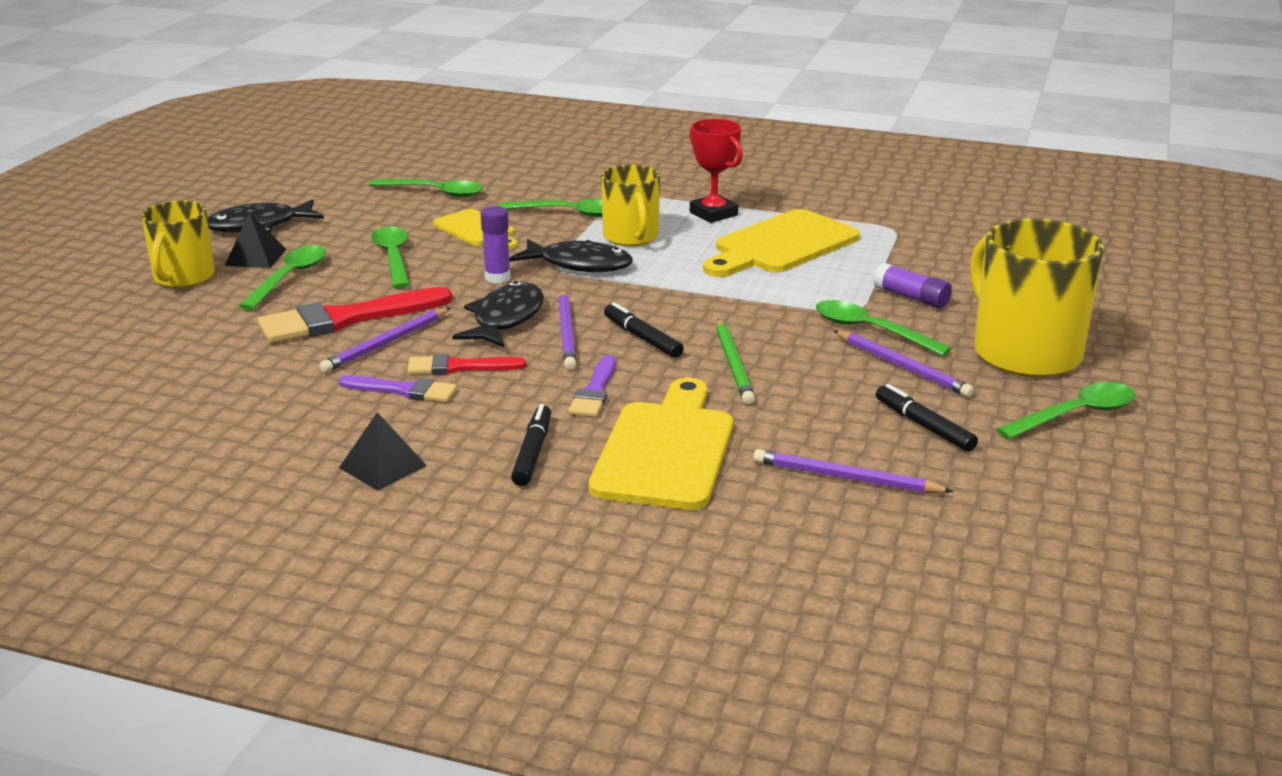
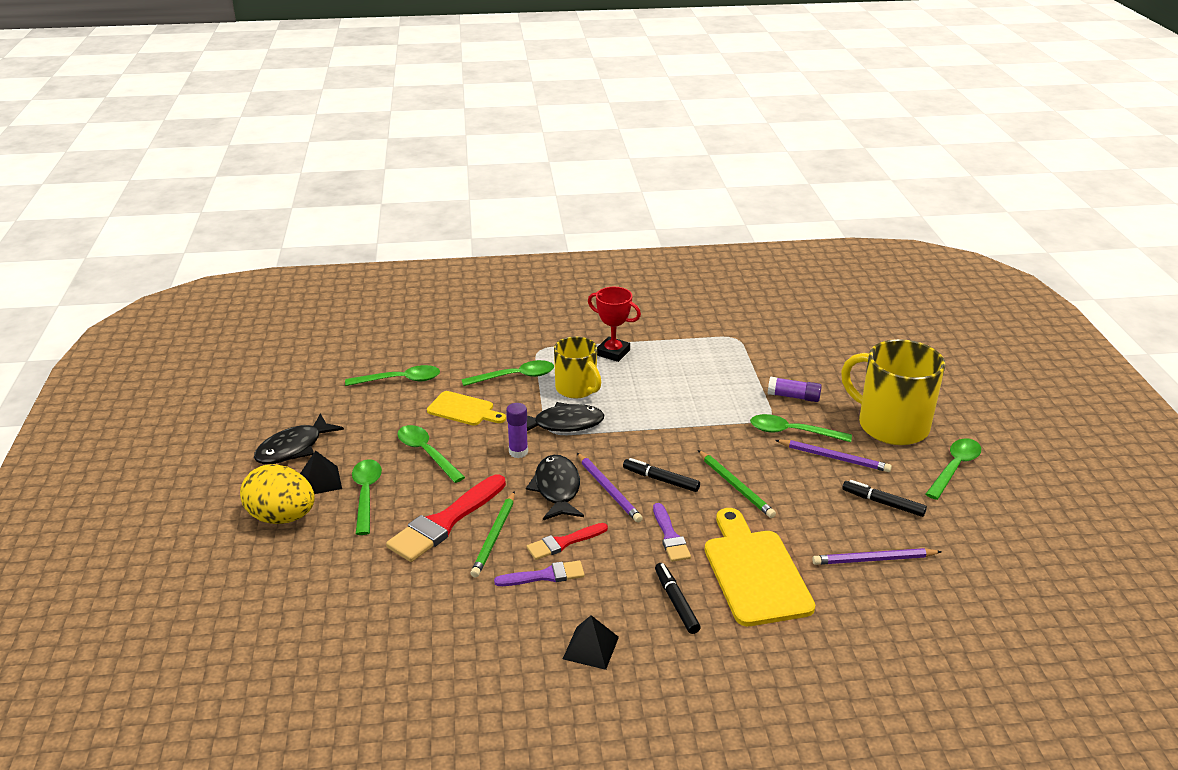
camera: 25 degrees left, 5 degrees up
yellow mug [141,201,215,288] -> yellow egg [240,464,315,524]
purple pencil [319,308,450,373] -> green pencil [471,491,515,577]
yellow cutting board [703,209,860,277] -> none

